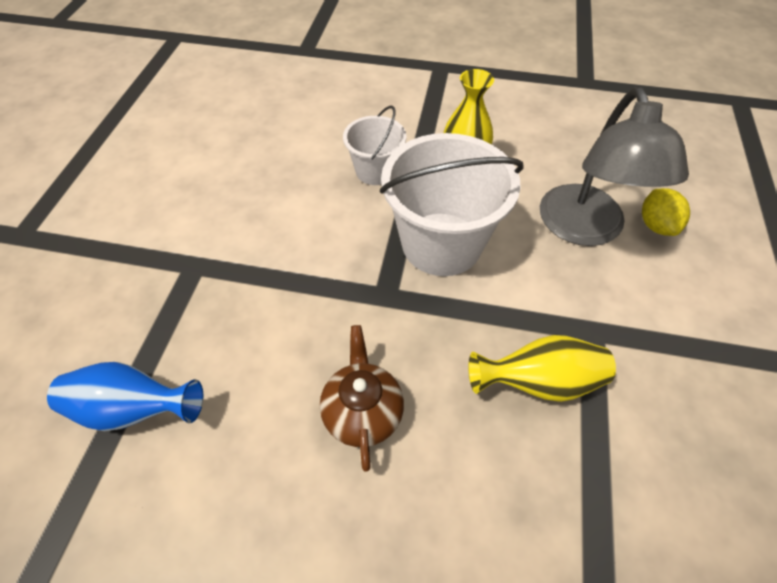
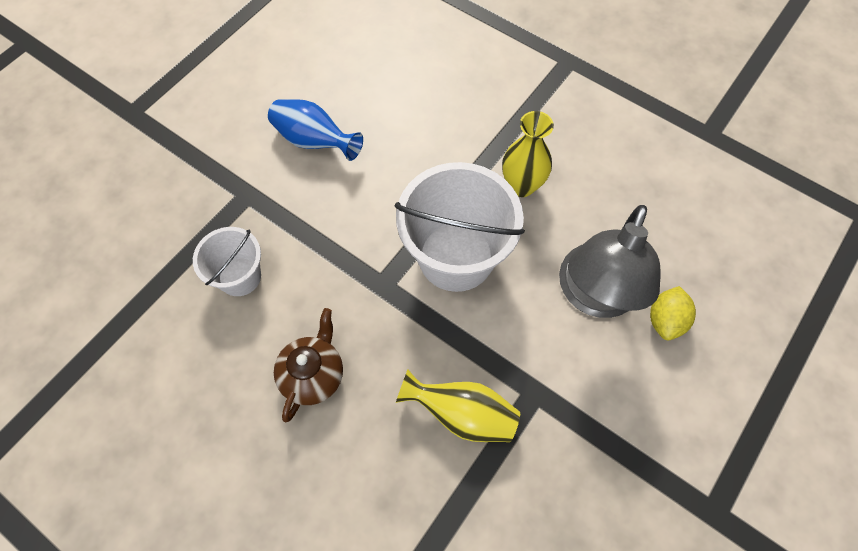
camera: 25 degrees right, 10 degrees up
blue vase [47,362,203,431] -> blue vase moved to [268,99,363,161]
white bucket [343,105,406,185] -> white bucket moved to [193,227,261,296]

